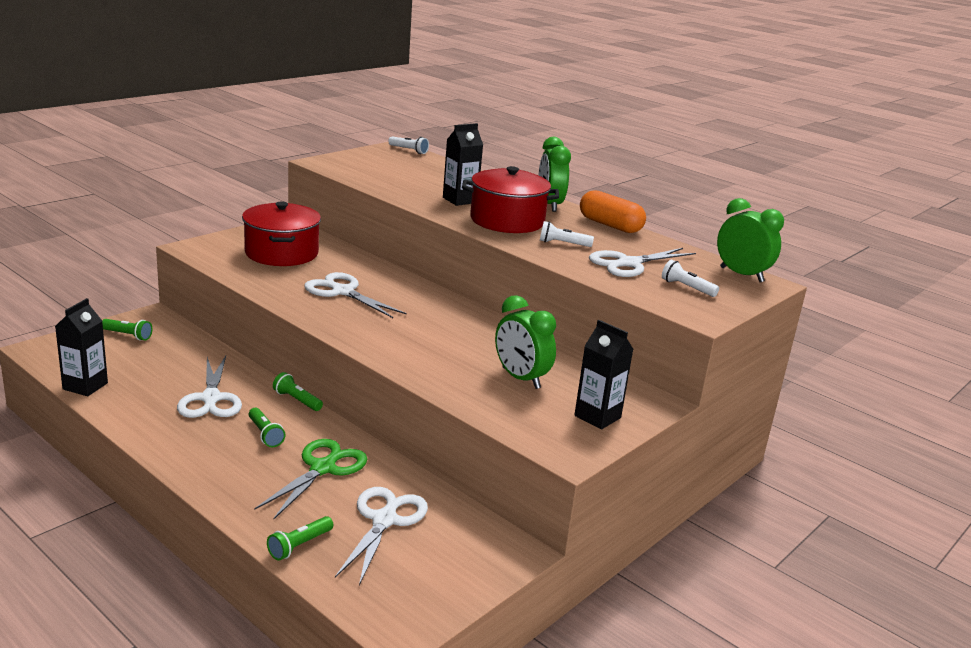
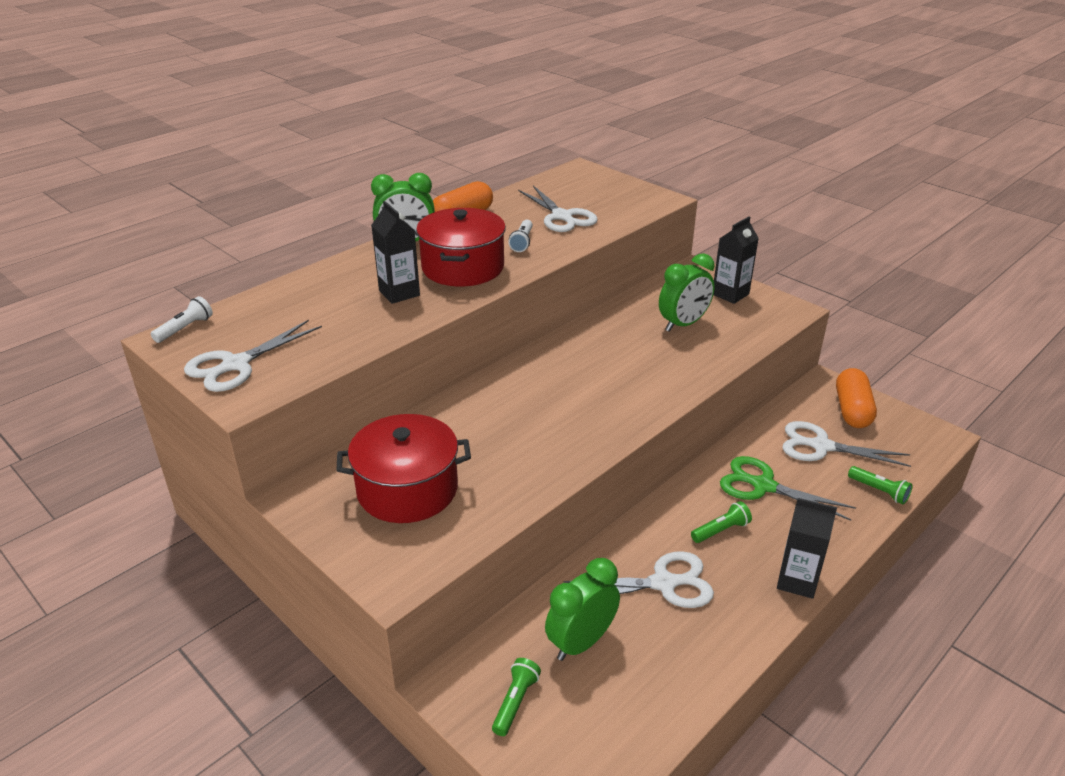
camera: 85 degrees left, 10 degrees up
black carton [55,298,108,396] -> black carton moved to [777,498,837,599]
green flashlight [273,372,323,411] -> none
white scissors [304,272,406,318] -> white scissors moved to [184,320,322,392]
white flashlight [662,260,719,297] -> none
green clock [717,198,784,282] -> green clock moved to [545,558,620,661]
none -> orange capsule [836,368,877,428]

